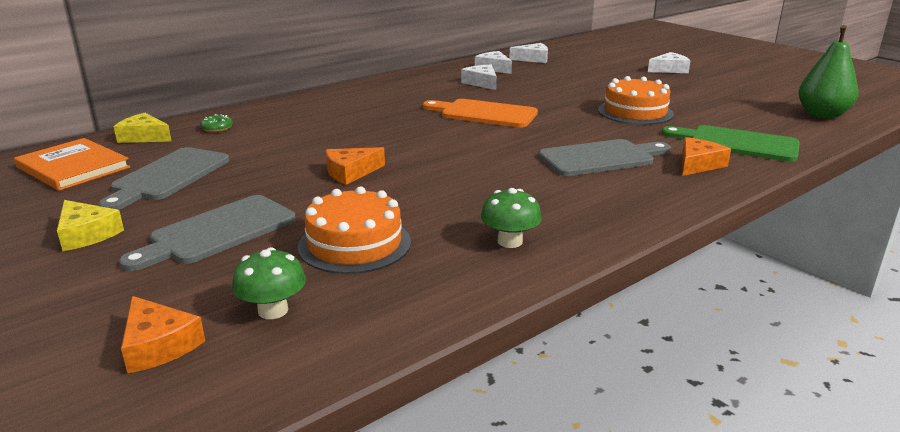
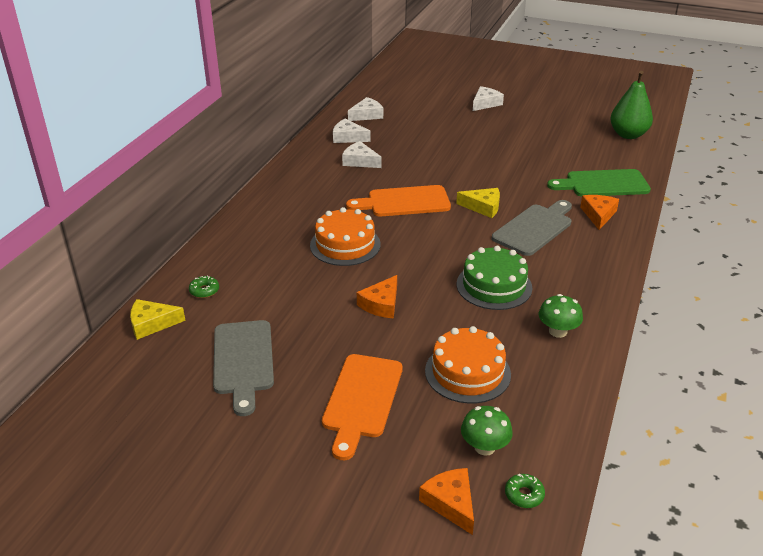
camera: 30 degrees left, 10 degrees up
orange book [14,138,130,191] -> none
yellow cheese [57,200,124,251] -> yellow cheese moved to [456,188,500,218]
grey cutting board [119,195,296,271] -> orange cutting board [322,354,403,460]
orange cheese [121,296,205,374] -> orange cheese turned 135 degrees counterclockwise [419,468,474,535]
orange cake [598,76,674,125] -> orange cake moved to [310,207,381,266]
none -> green cake [457,246,532,310]
none -> green donut [505,474,545,508]

